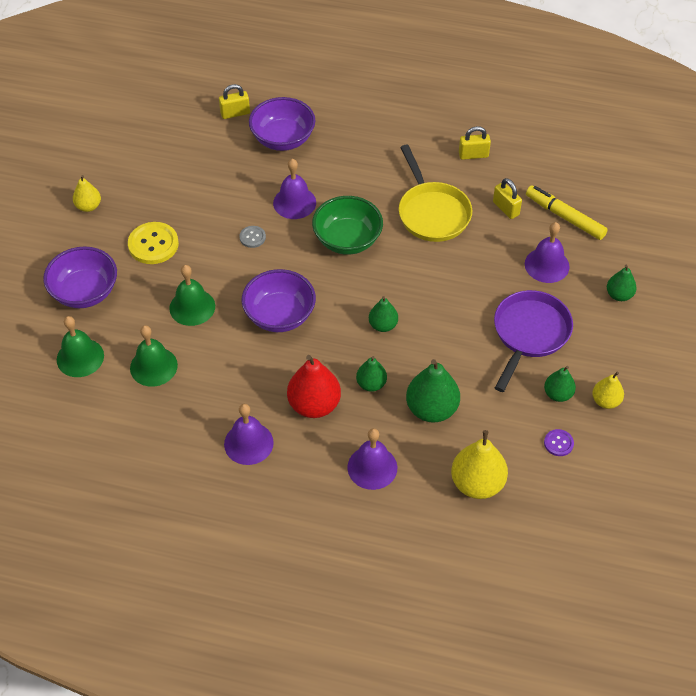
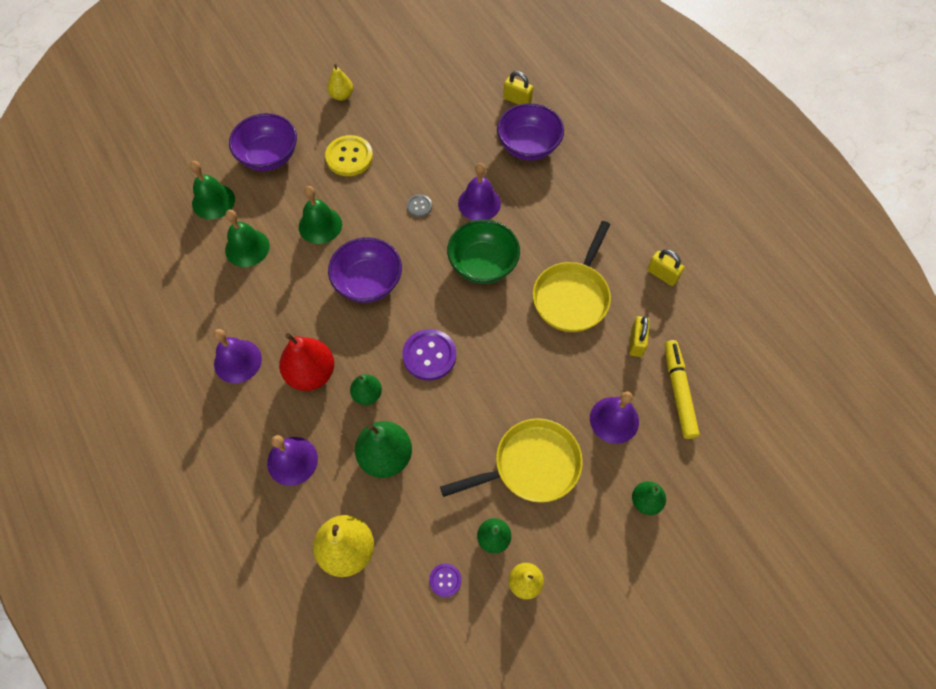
camera: 45 degrees right, 10 degrees up
green pear [369,296,398,332] -> purple button [403,329,456,381]
purple pan [494,290,573,392] -> yellow pan [440,418,583,503]

